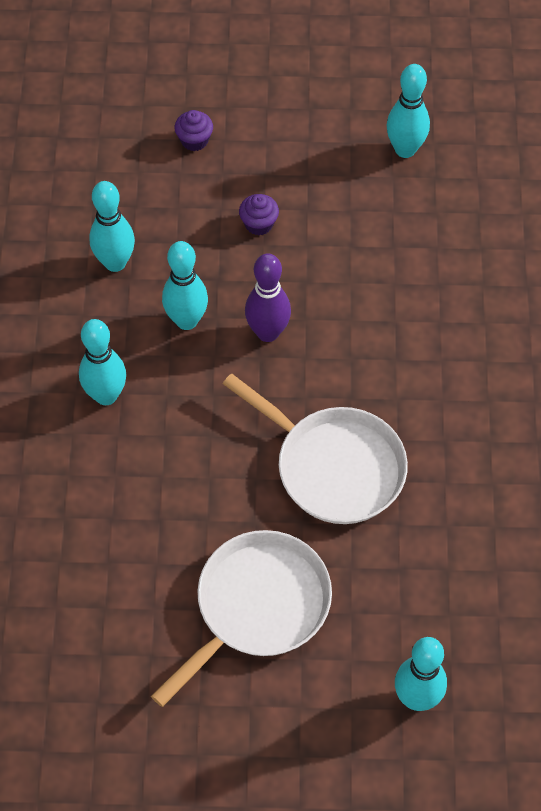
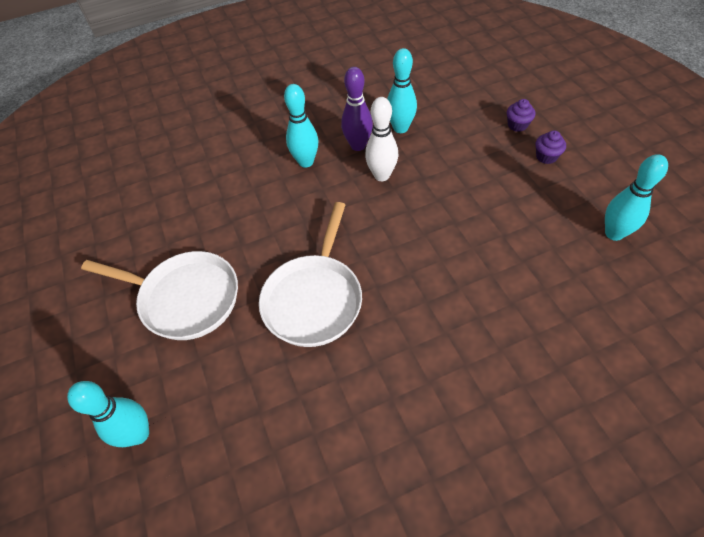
camera: 70 degrees right, 5 degrees down
turquoise bowling pin [162,241,208,330] -> white bowling pin [365,97,398,181]
purple cupcake [239,194,279,235] -> purple cupcake moved to [536,130,566,164]
purple bowling pin [245,253,291,342] -> purple bowling pin moved to [341,67,373,151]

